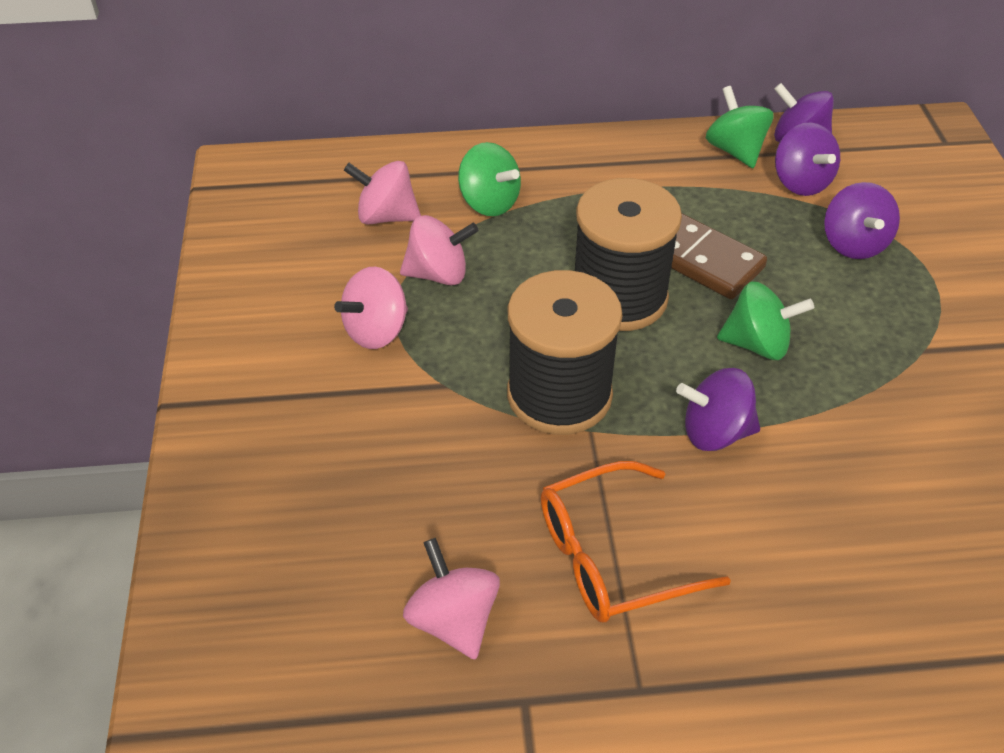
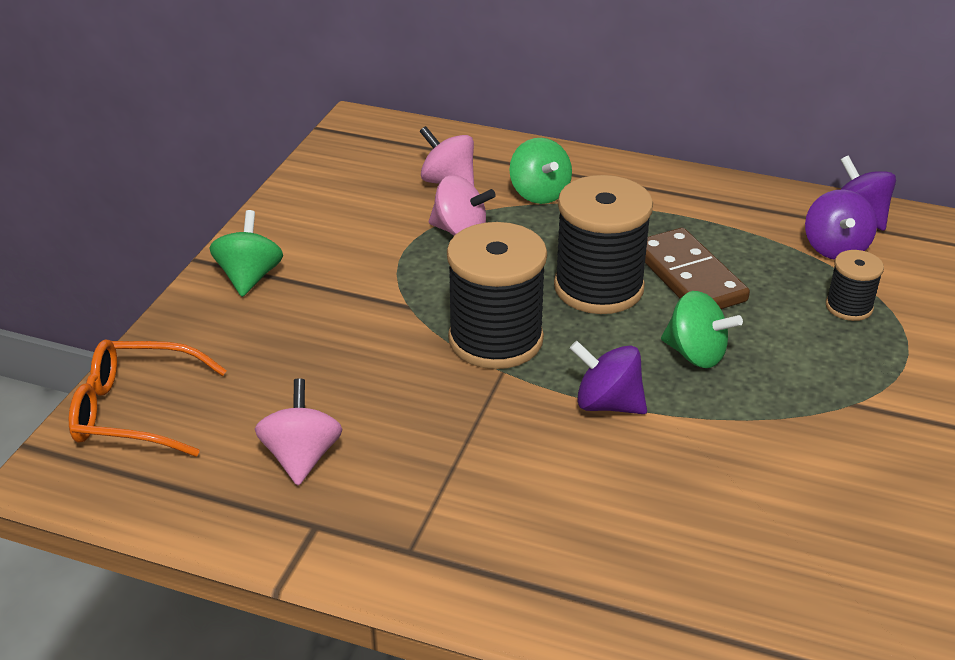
camera: 25 degrees right, 10 degrees down
pink spinning top [334,267,408,349] -> none
orange glasses [541,461,731,622] -> orange glasses moved to [69,340,227,457]
green spinning top [706,86,774,168] -> green spinning top moved to [210,210,283,297]
purple spinning top [824,182,900,259] -> black spool [826,250,884,321]

